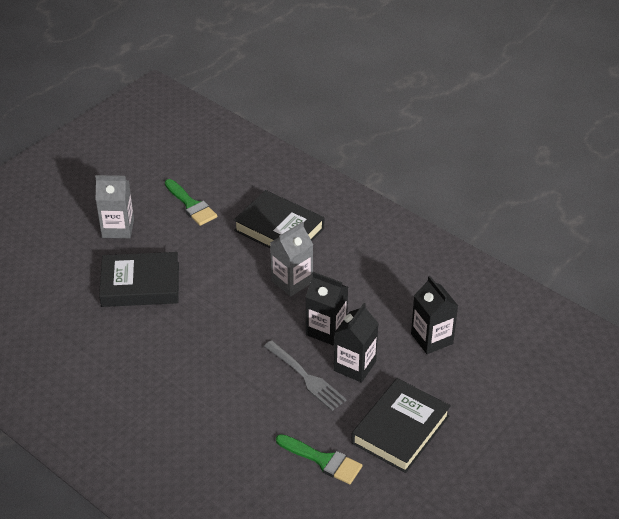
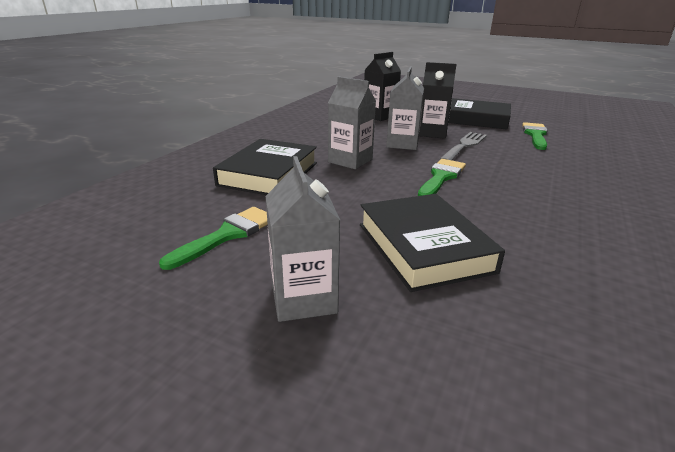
camera: 105 degrees left, 15 degrees down
black carton [305,272,348,345] -> grey carton [386,66,424,150]
none -> green brush [418,159,466,196]

